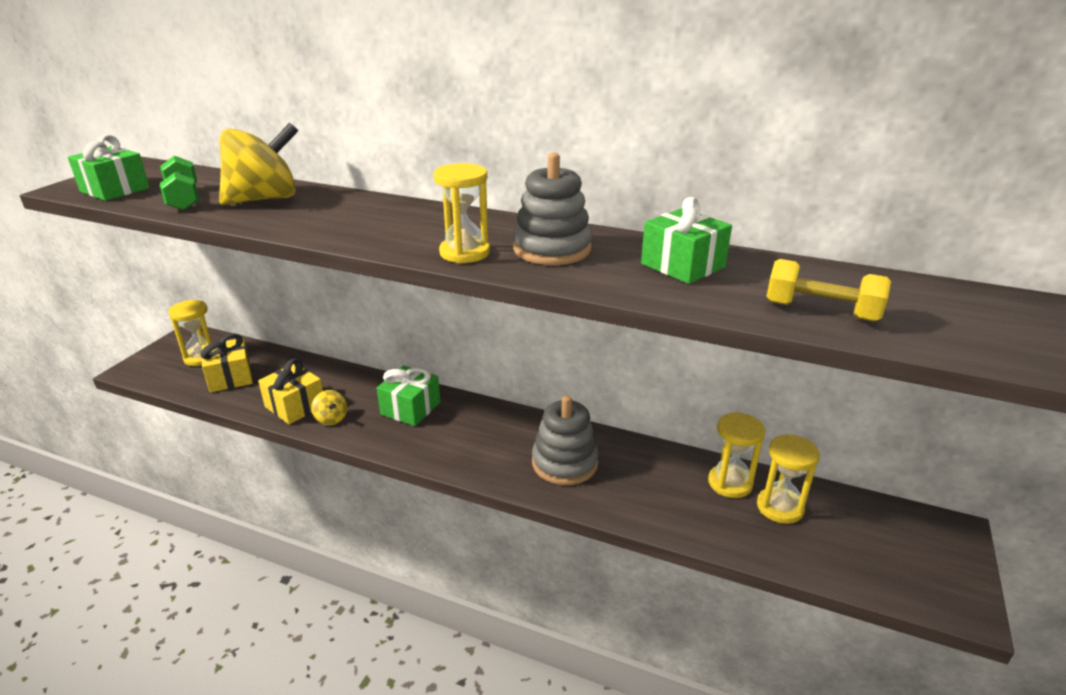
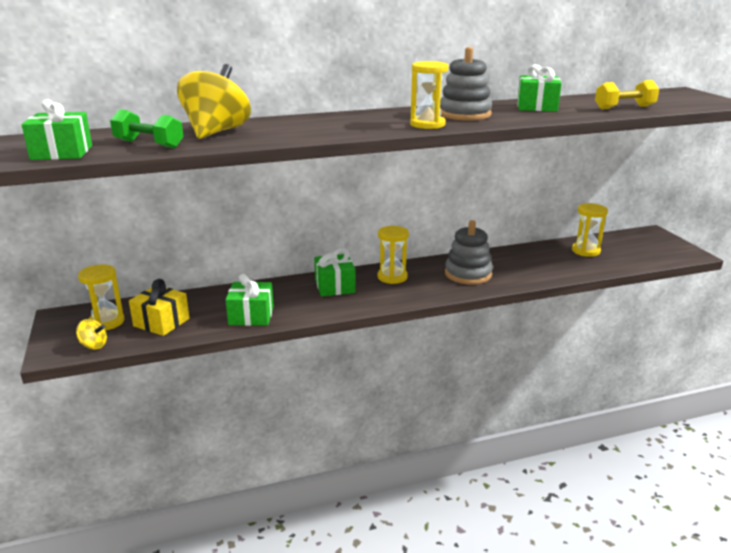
camera: 40 degrees left, 5 degrees down
yellow gift [258,358,323,424] -> green gift [226,274,274,326]
yellow spinning top [311,390,347,425] -> yellow spinning top moved to [76,319,107,350]
yellow hourglass [708,412,765,498] -> yellow hourglass moved to [378,226,409,284]

